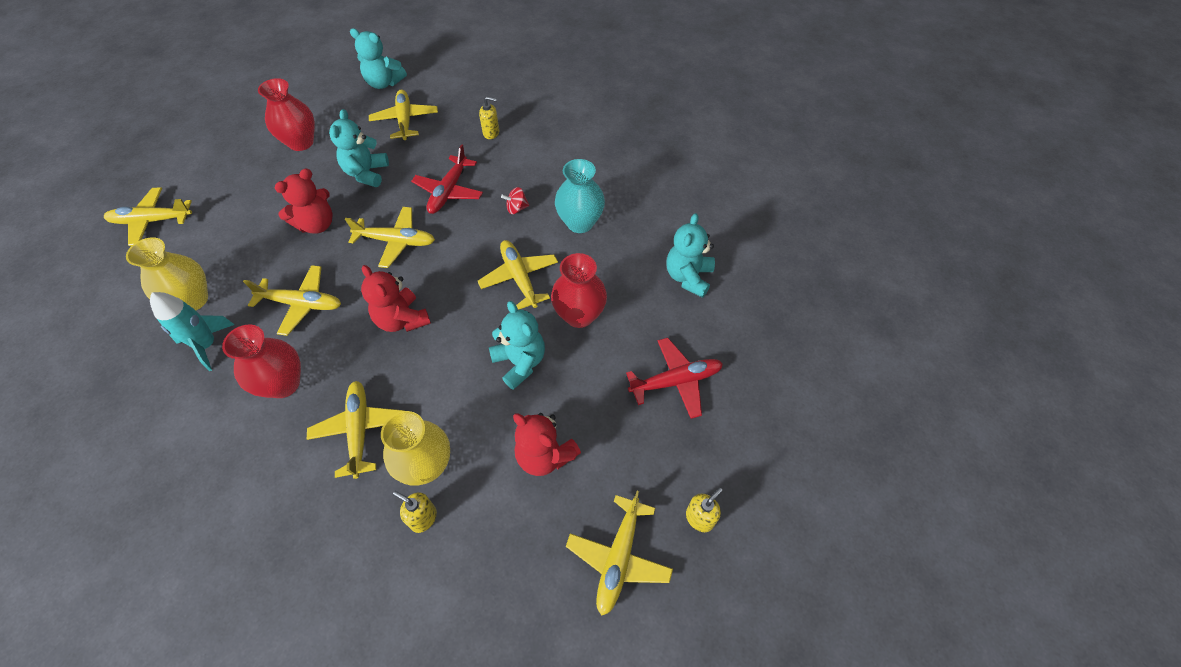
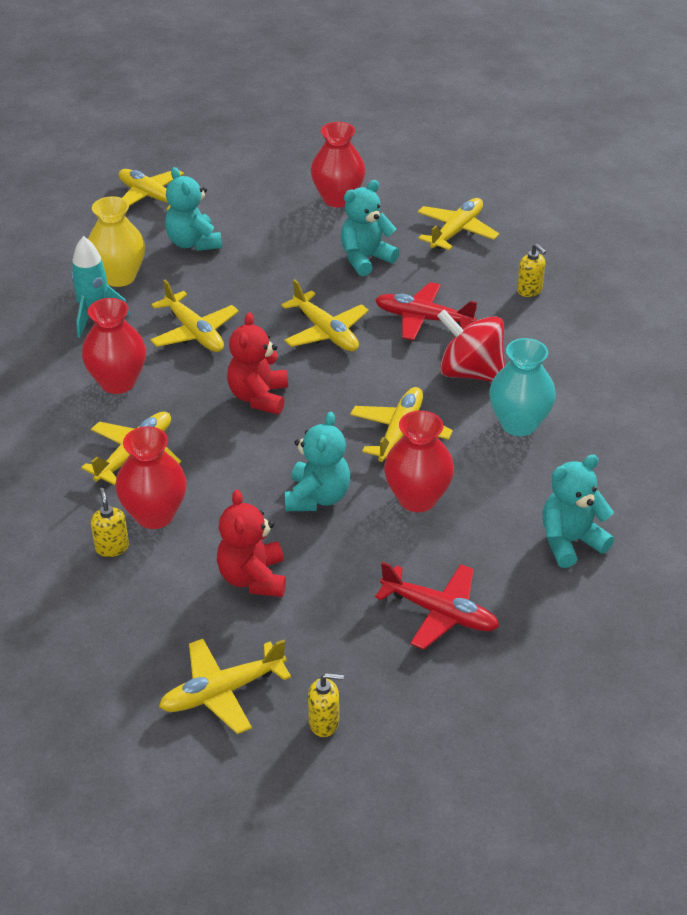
camera: 45 degrees right, 15 degrees down
red teddy bear [275,169,332,234] -> none
turquoise teddy bear [350,28,407,89] -> turquoise teddy bear moved to [165,167,222,251]
yellow vase [381,411,450,486] -> red vase [116,426,187,529]
red plane [411,144,483,214] -> red plane turned 45 degrees clockwise [375,282,477,340]
red spinning top [501,187,529,214] -> red spinning top [437,309,505,382], size x2.23

